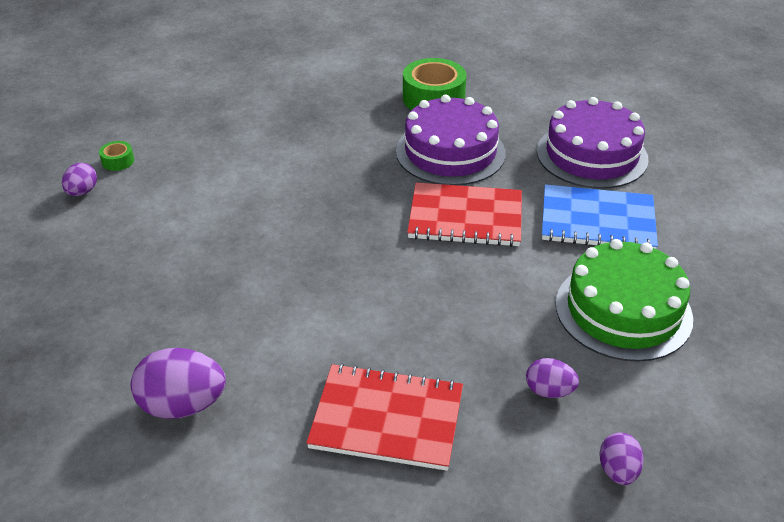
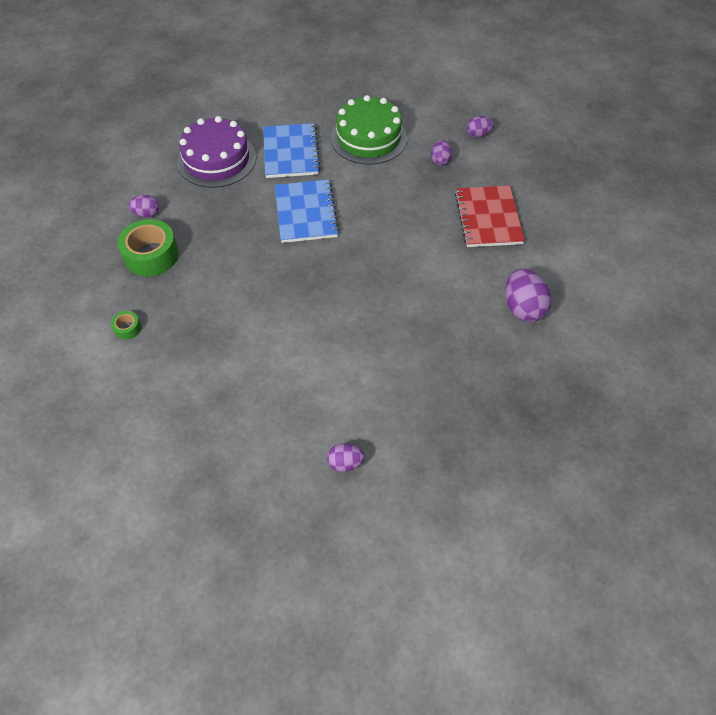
camera: 105 degrees left, 15 degrees up
green tape [99,141,134,171] -> green tape moved to [111,311,141,340]
purple cake [396,95,506,185] -> none
red notebook [407,183,522,247] -> blue notebook [275,180,339,243]
none -> purple egg [128,195,159,217]

